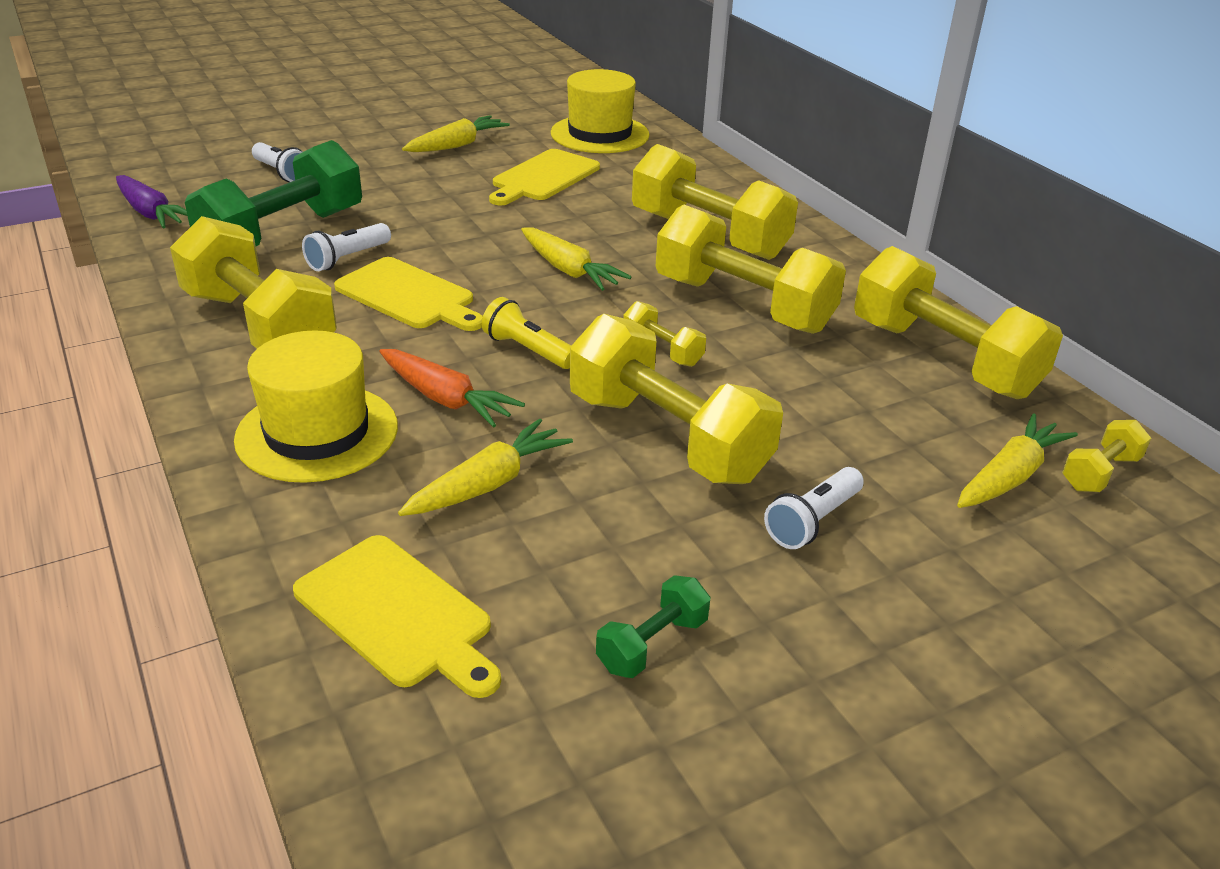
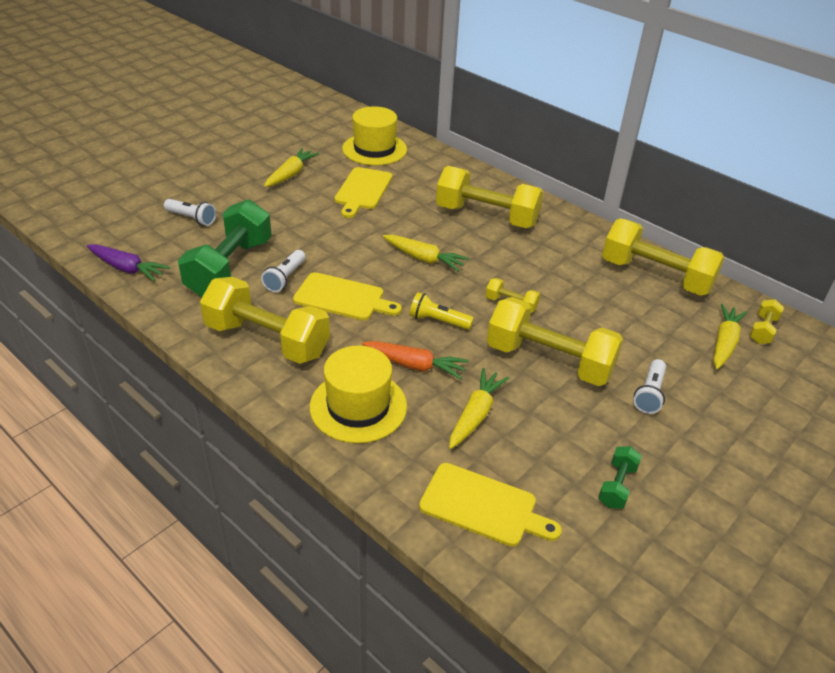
camera: 20 degrees left, 5 degrees up
yellow dumbbell [656,204,846,334] -> none

